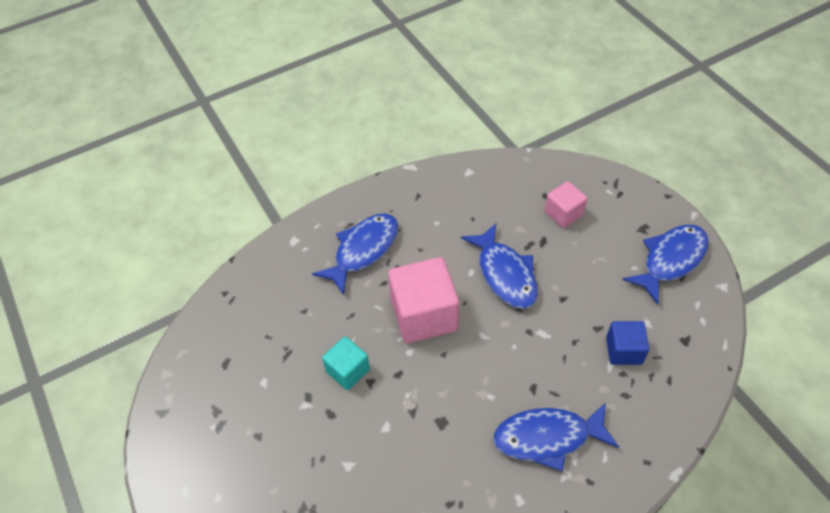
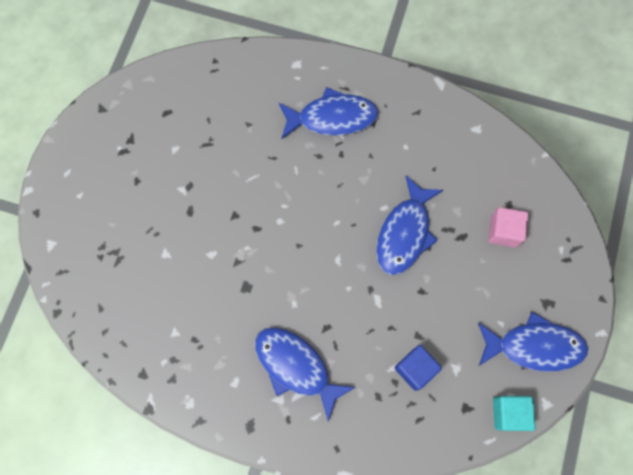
camera: 45 degrees right, 20 degrees up
turquoise cube [322,337,370,390] -> turquoise cube moved to [493,396,535,431]
pink cube [388,257,459,343] -> none

